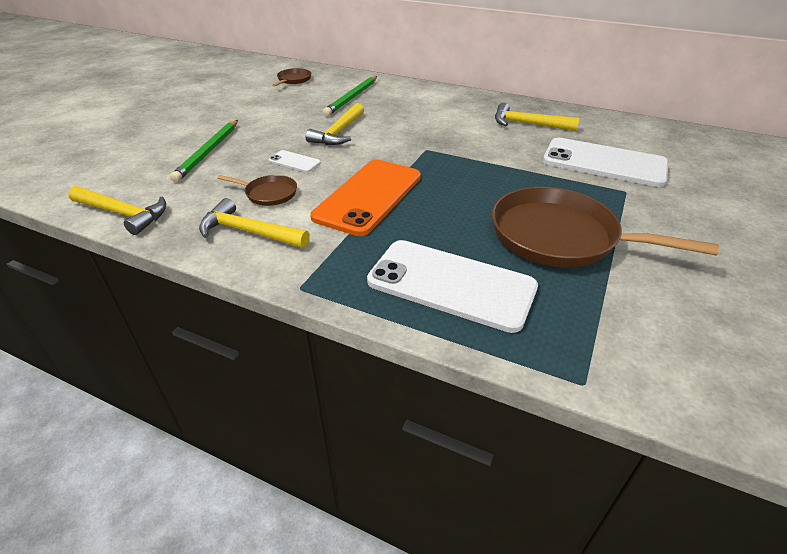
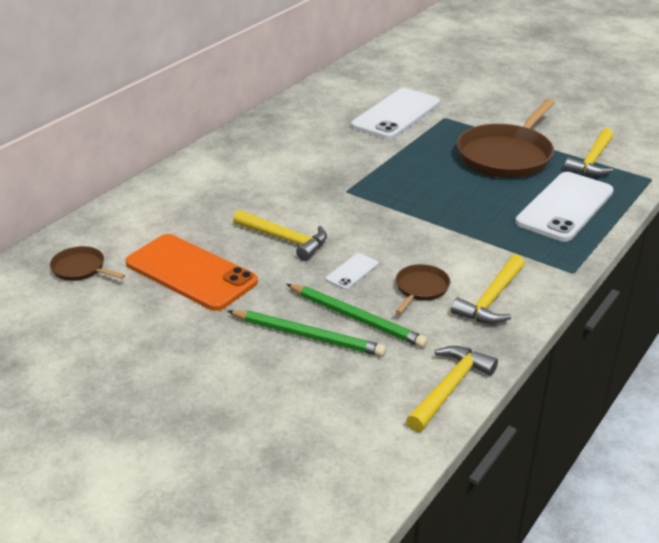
camera: 80 degrees left, 5 degrees down
orange phone [310,160,421,236] -> orange phone moved to [126,234,258,311]
green pencil [323,76,377,116] -> green pencil moved to [286,284,428,348]
yellow hammer [495,103,579,131] -> yellow hammer moved to [564,128,614,176]

